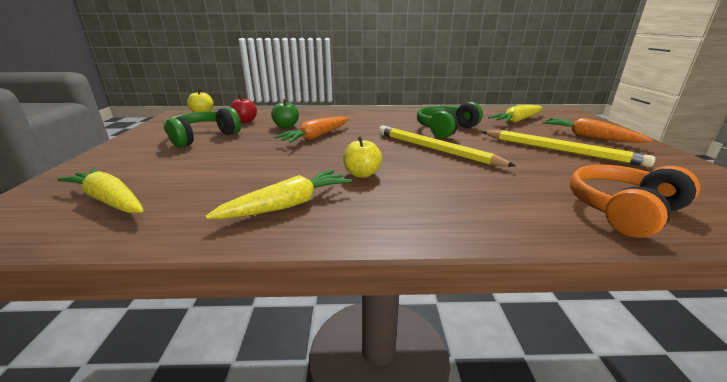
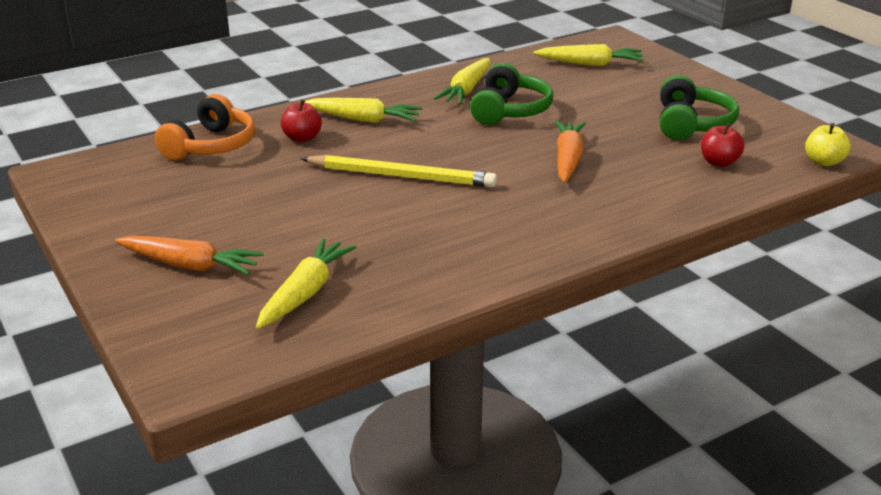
camera: 150 degrees right, 5 degrees up
green apple [271,99,299,128] -> none
yellow apple [343,136,382,178] -> none
green headphones [417,102,483,138] -> green headphones moved to [470,63,553,125]
yellow pencil [482,130,656,167] -> none
none -> red apple [281,99,322,142]
none -> yellow carrot [304,98,422,123]

